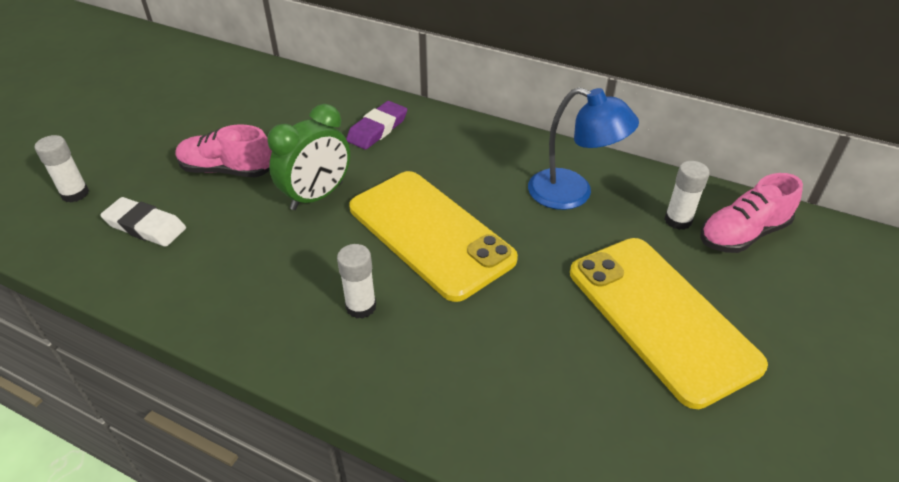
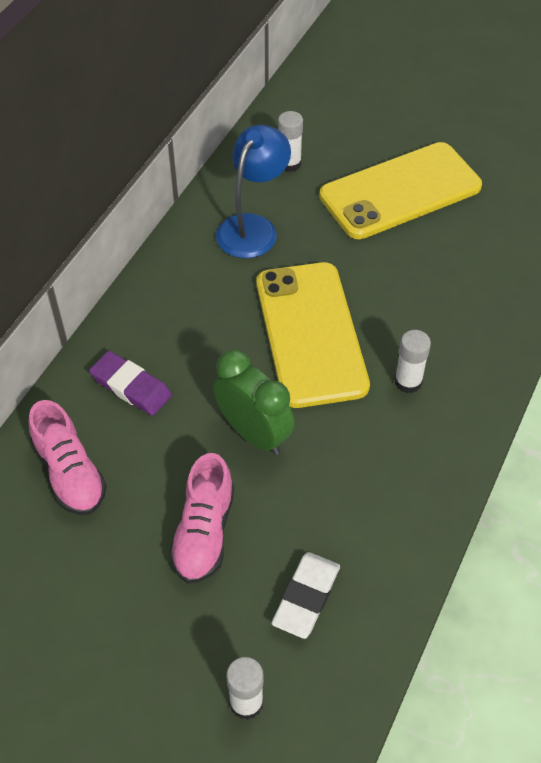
camera: 90 degrees left, 10 degrees up
yellow phone [349,171,518,302] -> yellow phone turned 60 degrees counterclockwise [257,262,370,408]
pink shoe [700,173,803,253] -> pink shoe moved to [29,400,107,515]

